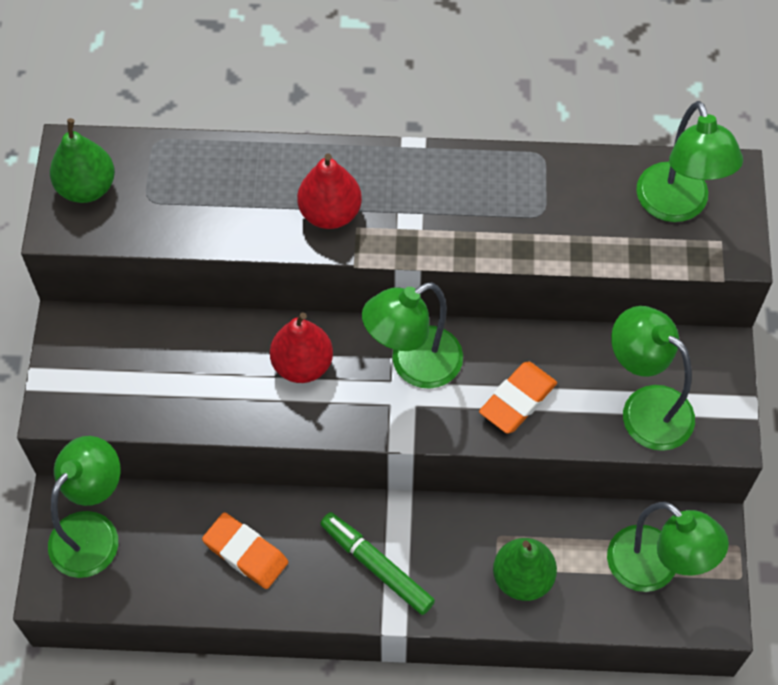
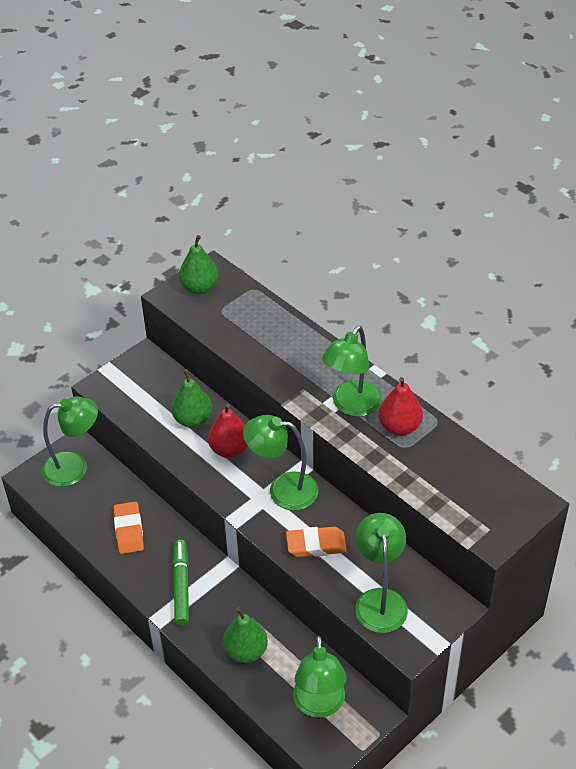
camera: 45 degrees right, 15 degrees down
red pear [297,153,362,229] -> red pear moved to [379,377,423,436]
green lamp [636,101,743,222] -> green lamp moved to [322,326,382,417]
none -> green pear [171,369,212,428]

